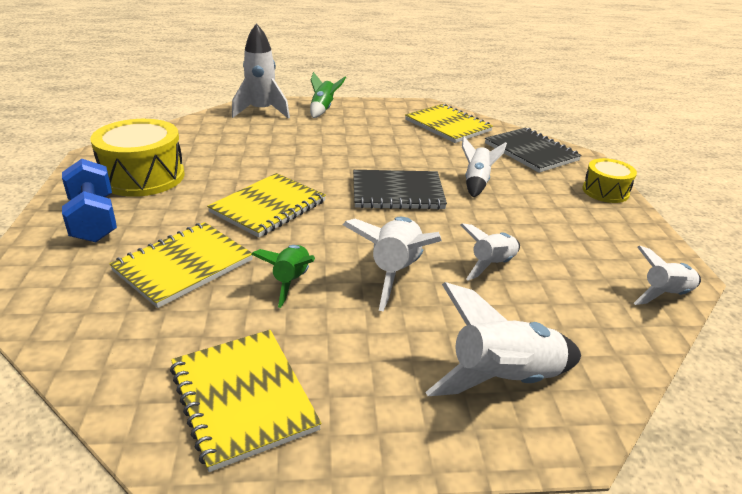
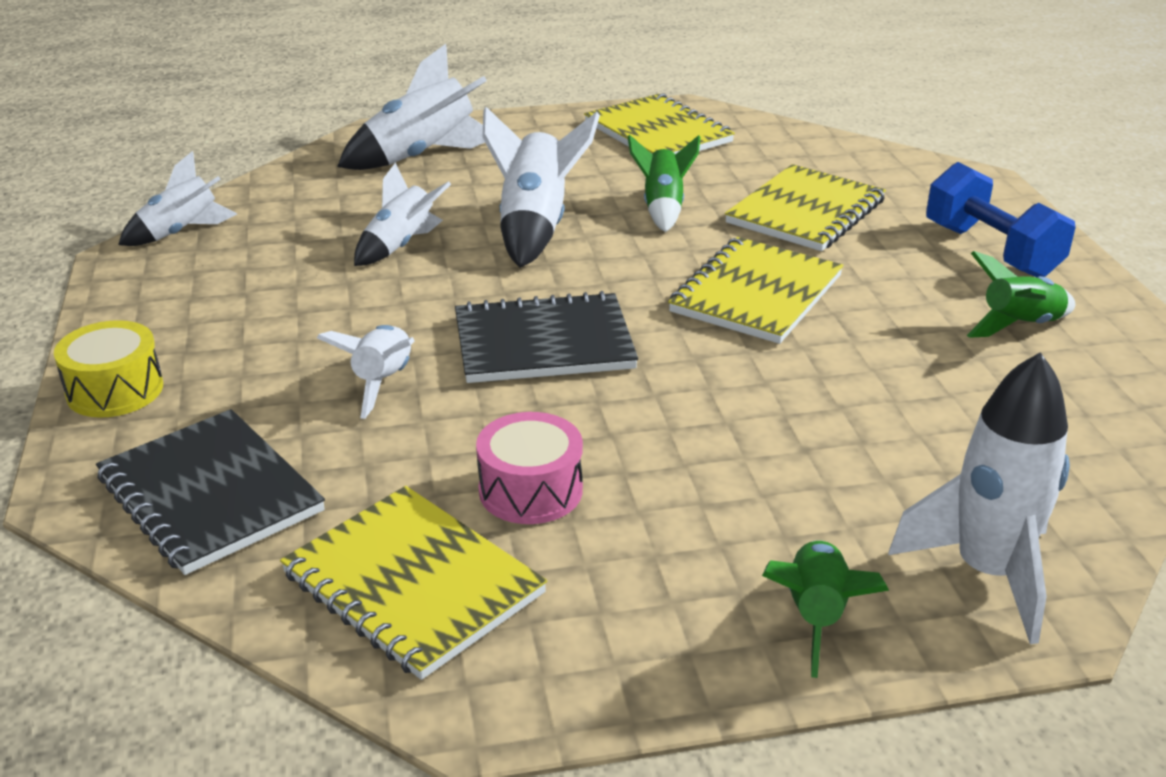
camera: 175 degrees right, 0 degrees up
yellow drum [90,119,184,197] -> green rocket [967,251,1075,338]
none -> pink drum [476,412,583,524]

